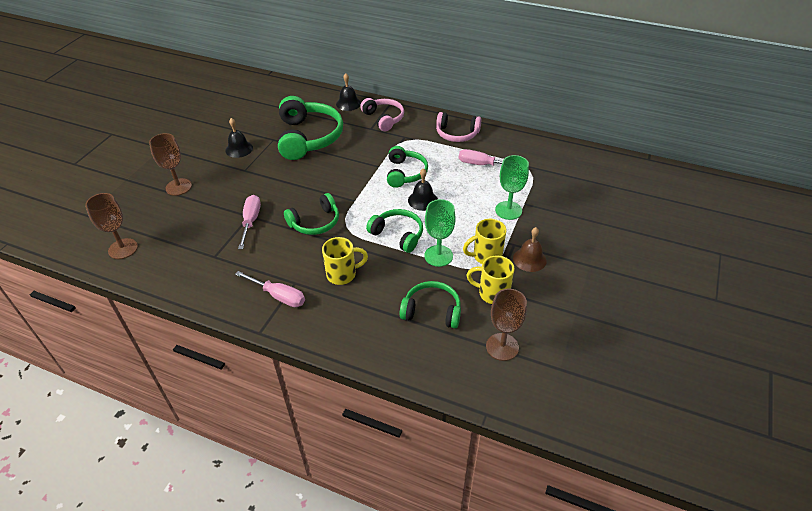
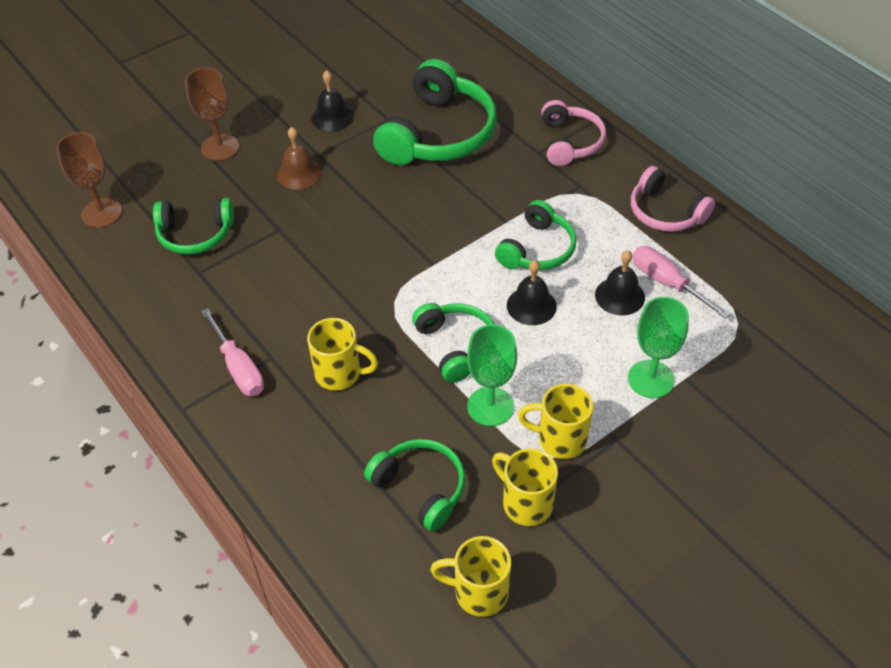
camera: 30 degrees right, 5 degrees up
pink screwdriver [238,195,261,249] -> none
green headphones [284,193,339,235] -> green headphones moved to [153,198,234,254]
black bell [336,73,361,111] -> black bell moved to [595,250,645,315]
brown goblet [486,289,527,361] -> yellow mug [430,536,511,617]
brown bell [513,227,547,272] -> brown bell moved to [277,127,322,190]

